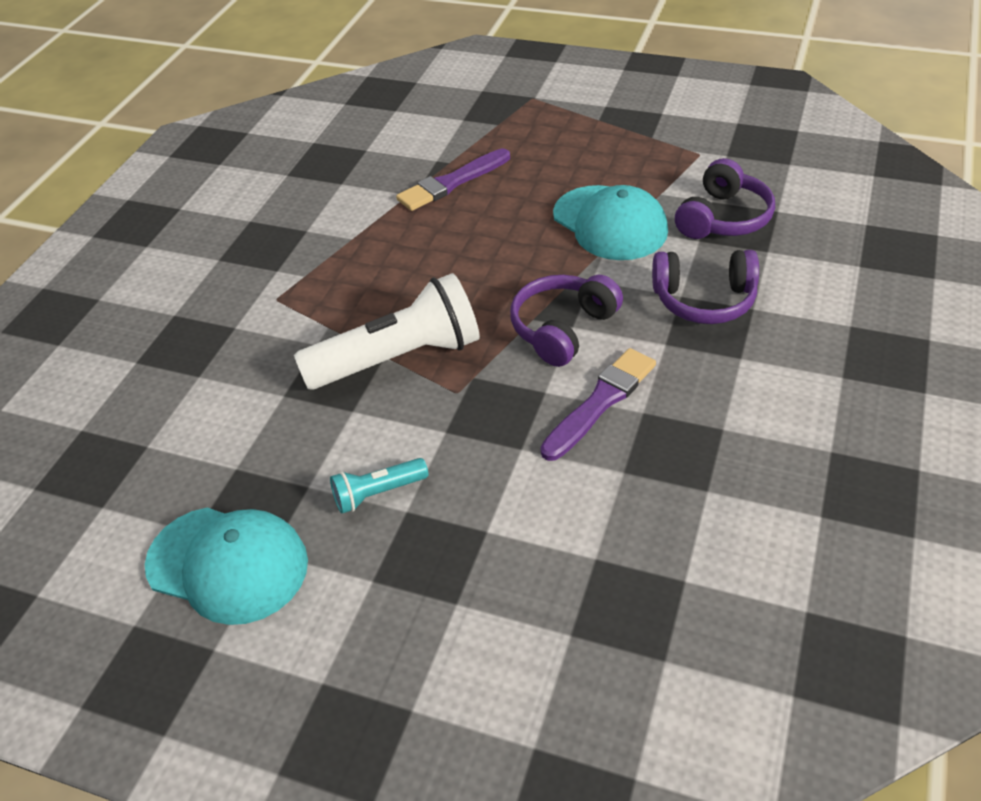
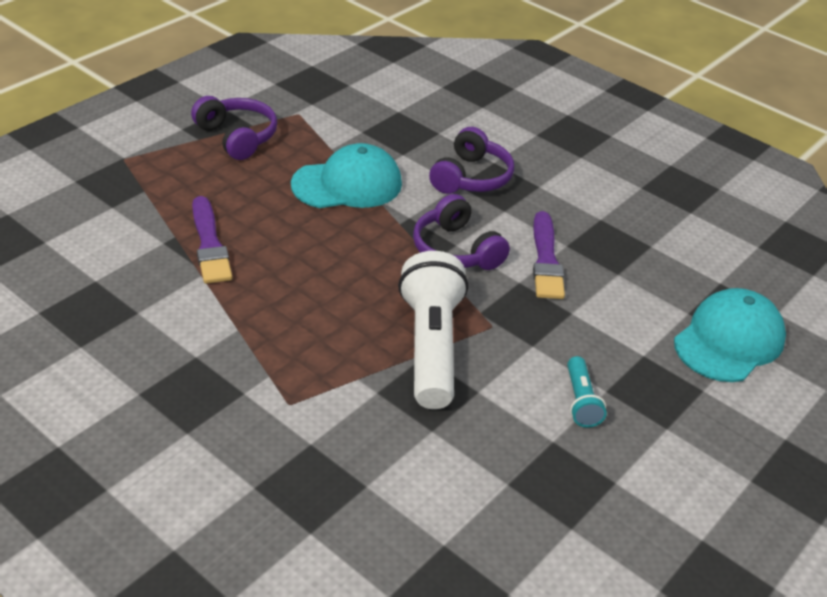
camera: 75 degrees left, 5 degrees down
turquoise cap [145,507,308,625] -> turquoise cap moved to [674,288,786,382]
purple brush [540,348,656,461] -> purple brush turned 150 degrees counterclockwise [533,211,565,299]
purple headphones [675,158,775,239] -> purple headphones moved to [191,96,277,160]

